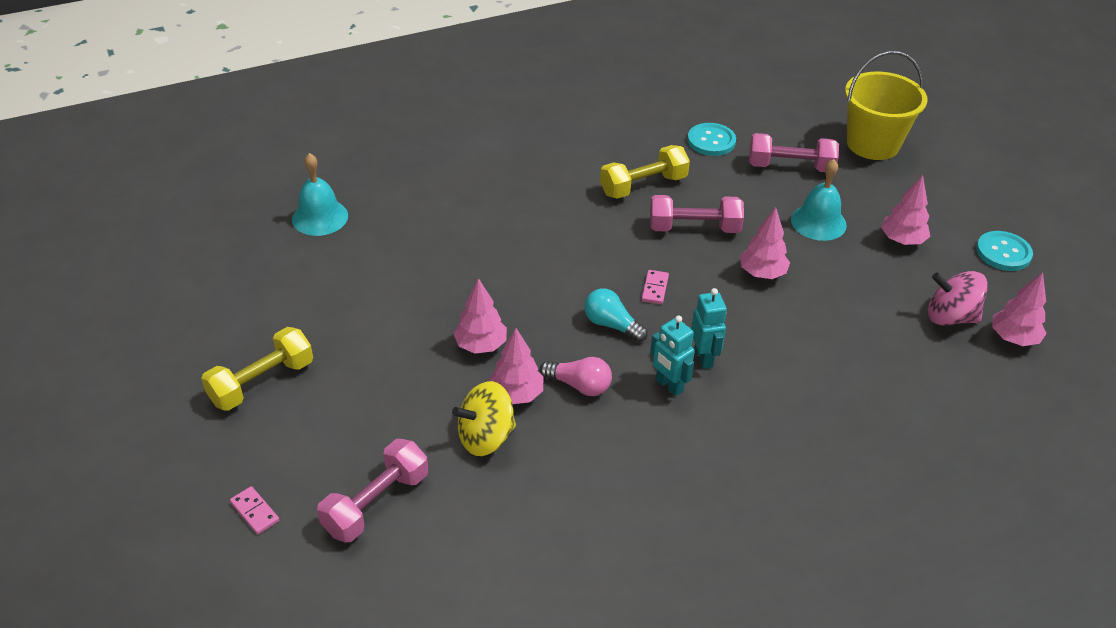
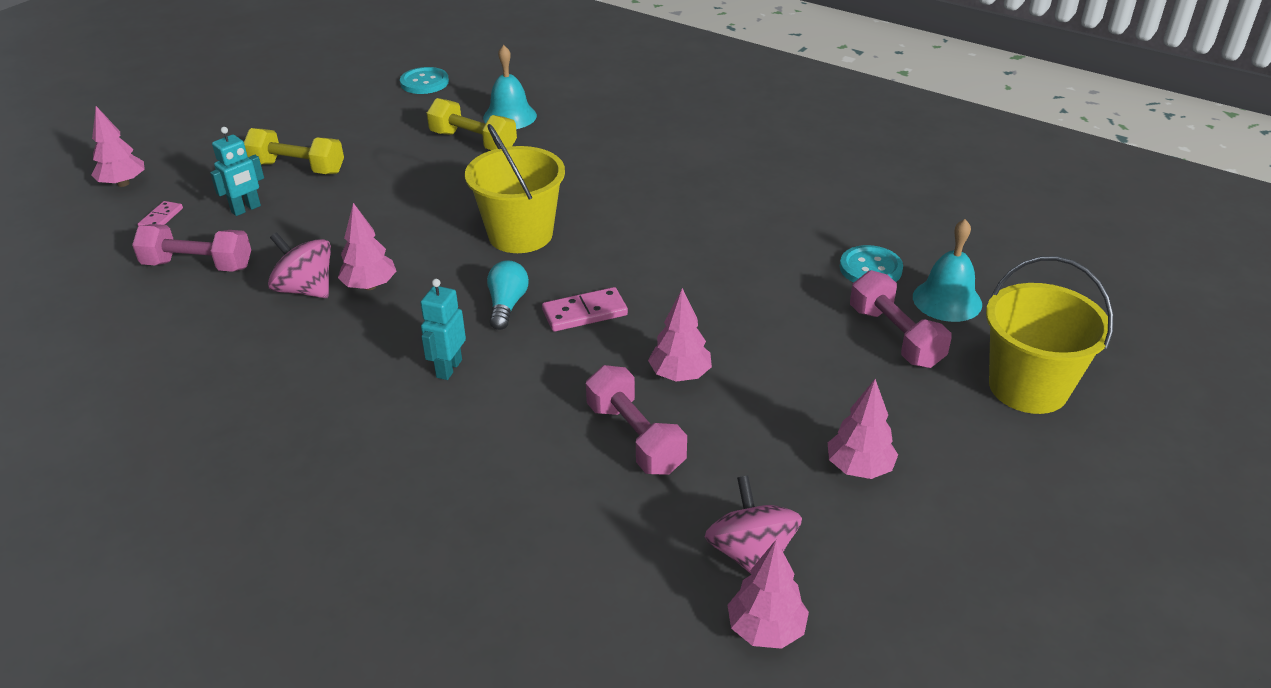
camera: 60 degrees right, 5 degrees down
yellow spinning top [452,381,516,456] -> pink spinning top [268,232,331,298]
pink tree [453,278,507,354] -> pink tree moved to [92,106,145,187]
pink light bulb [540,357,612,396] -> none
yellow dumbbell [600,145,690,199] -> yellow dumbbell moved to [427,98,517,150]
pink domino [641,270,669,304] -> pink domino [542,287,628,332], size x1.57
pink dumbbell [650,195,744,233] -> pink dumbbell moved to [586,365,687,475]
turquoise robot [691,288,727,369] -> turquoise robot moved to [210,127,264,216]
turquoise bell [791,159,847,241] -> turquoise bell moved to [913,219,982,322]
turquoise button [976,231,1033,271] -> turquoise button moved to [400,67,449,94]
none -> yellow bucket [465,124,565,253]

